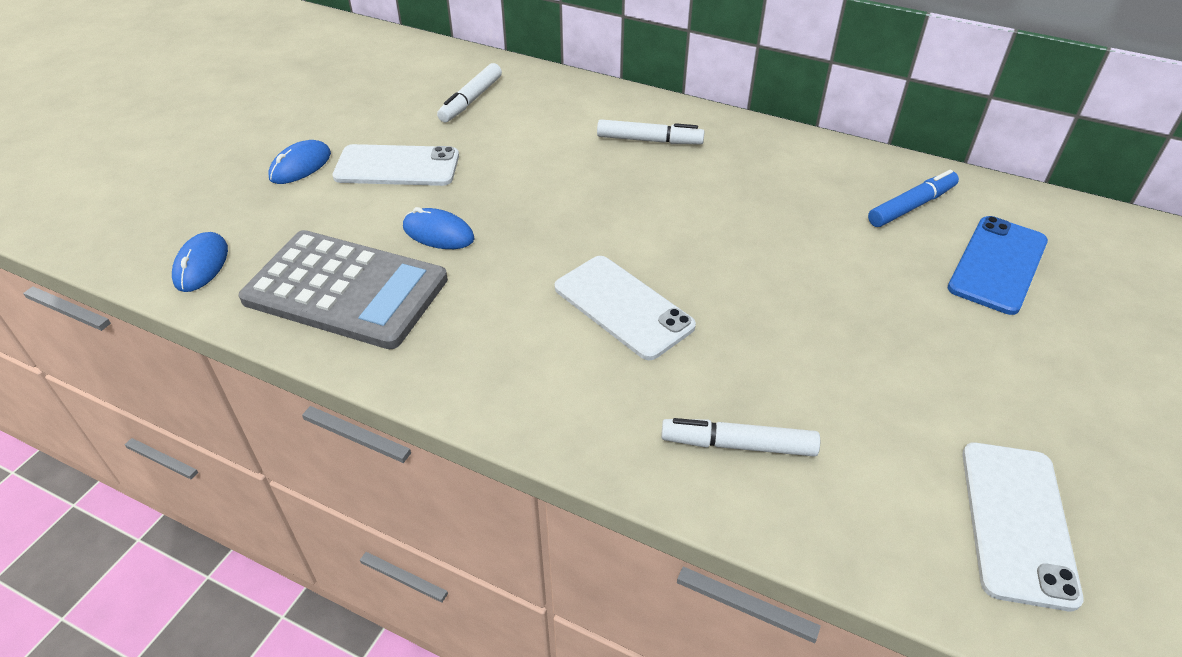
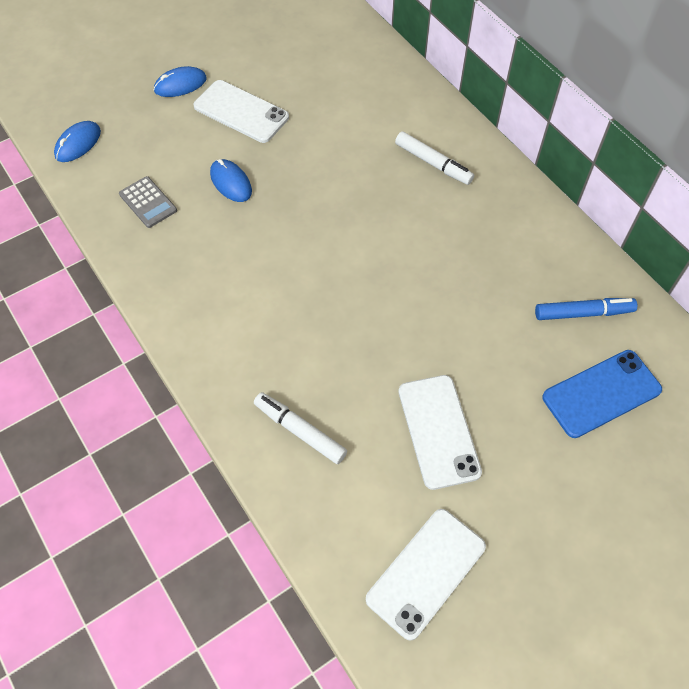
camera: 30 degrees right, 15 degrees up
grey calculator [238,230,448,349] -> grey calculator [119,176,177,228], size x0.45
white marker [437,63,502,122] -> none
white phone [555,256,696,360] -> white phone moved to [398,375,482,490]

